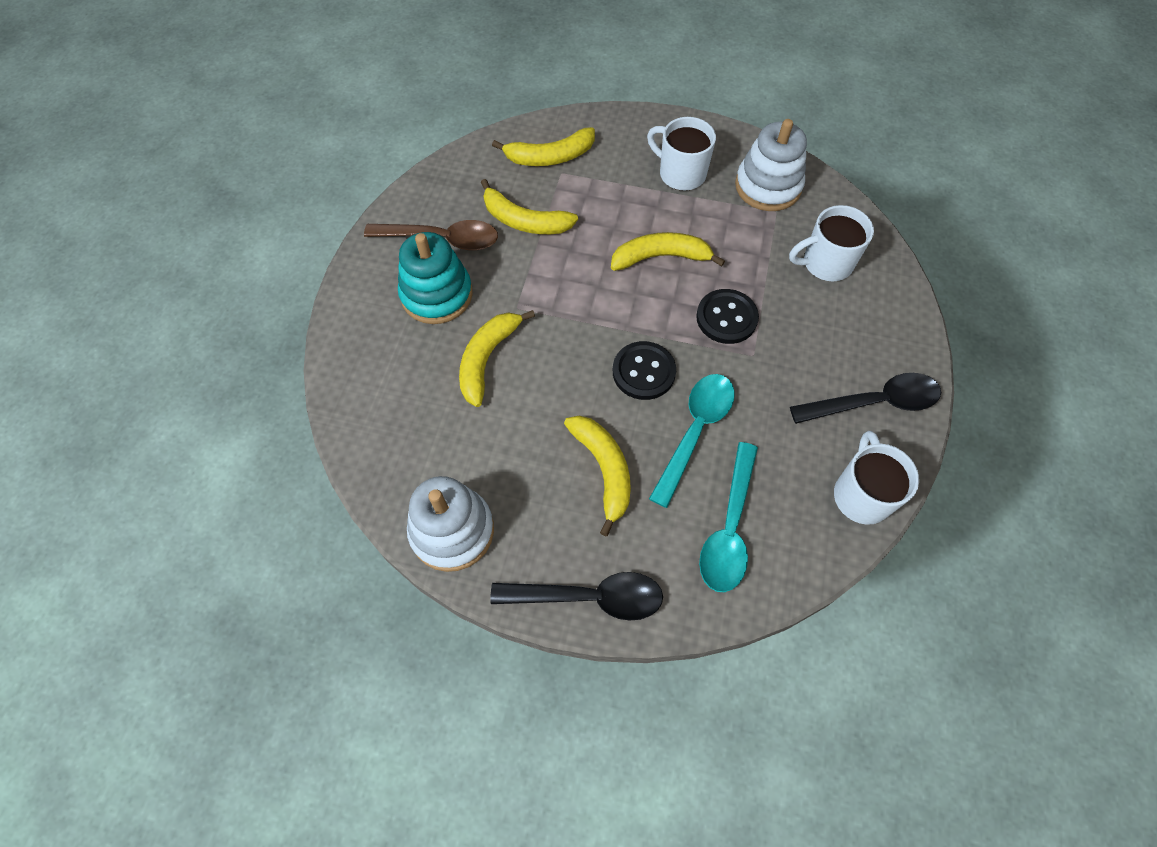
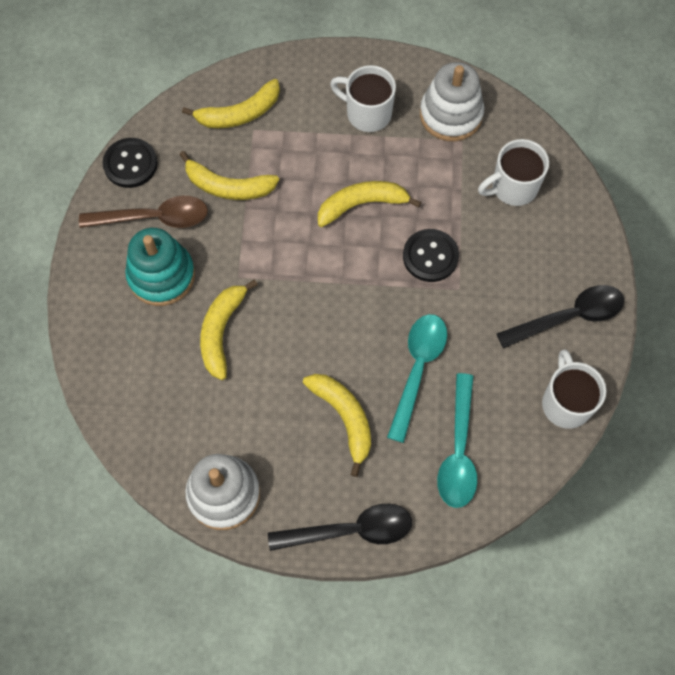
camera: 10 degrees left, 5 degrees up
black button [613,341,676,400] -> black button moved to [103,138,158,188]

